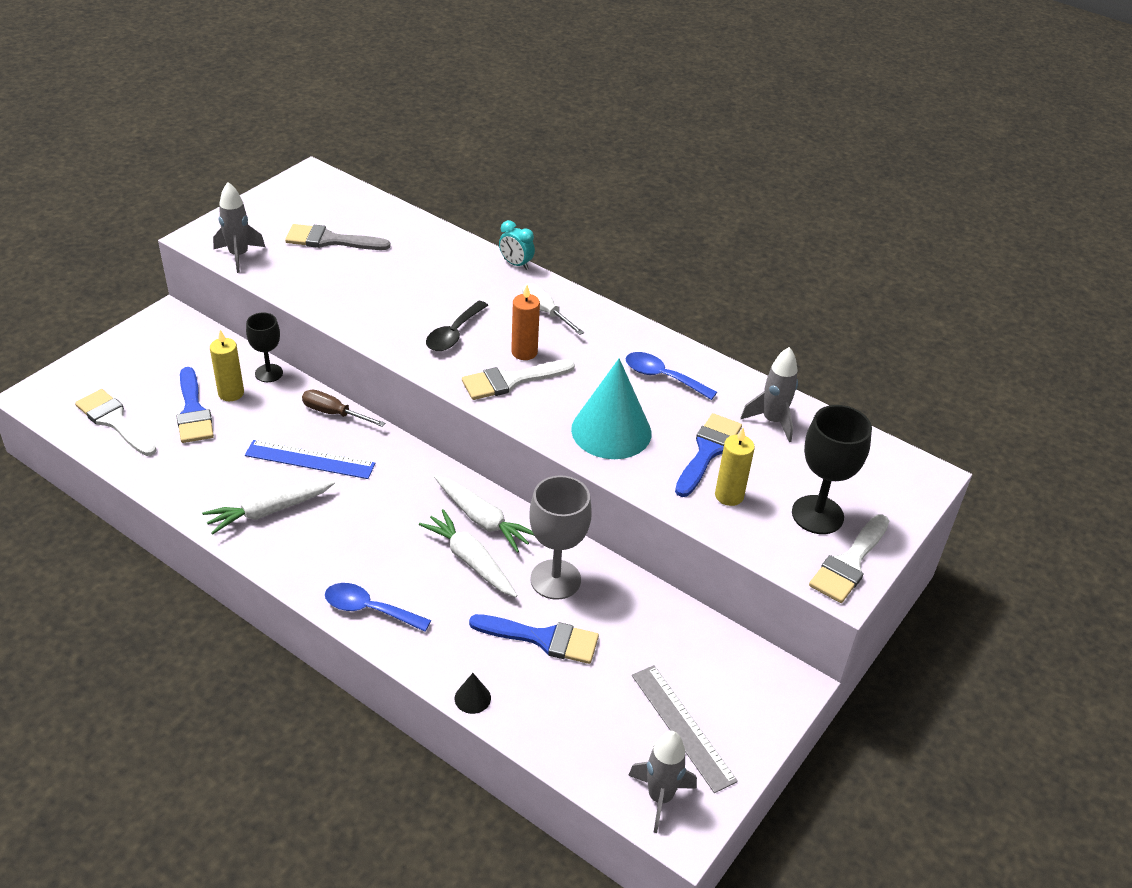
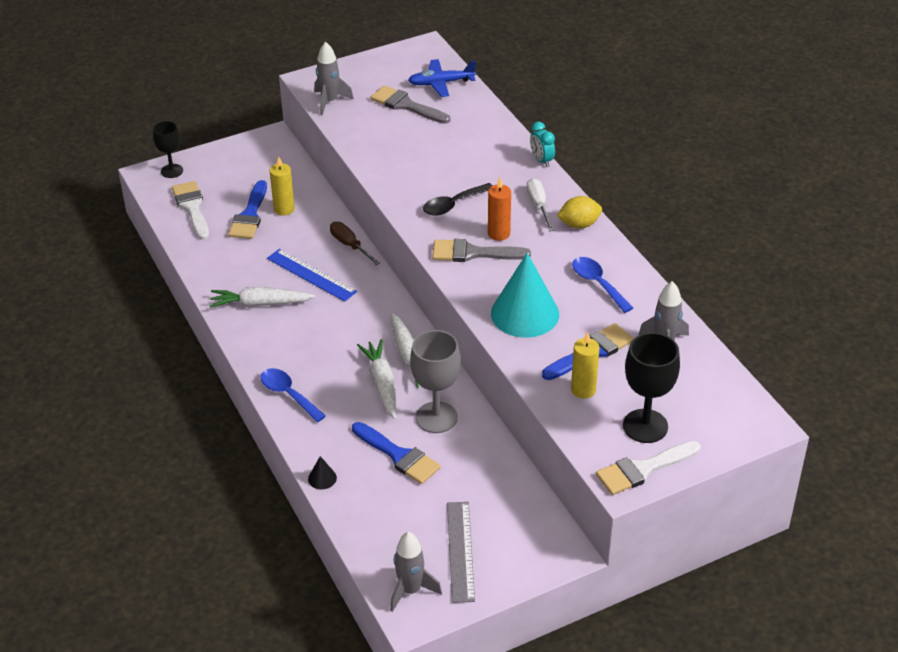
camera: 30 degrees right, 0 degrees up
black goblet [246,313,283,382] -> black goblet moved to [153,121,183,178]
white brush [462,359,575,400] -> grey brush [432,239,531,262]
none -> blue plane [408,59,476,97]
none -> yellow lemon [557,196,602,229]

